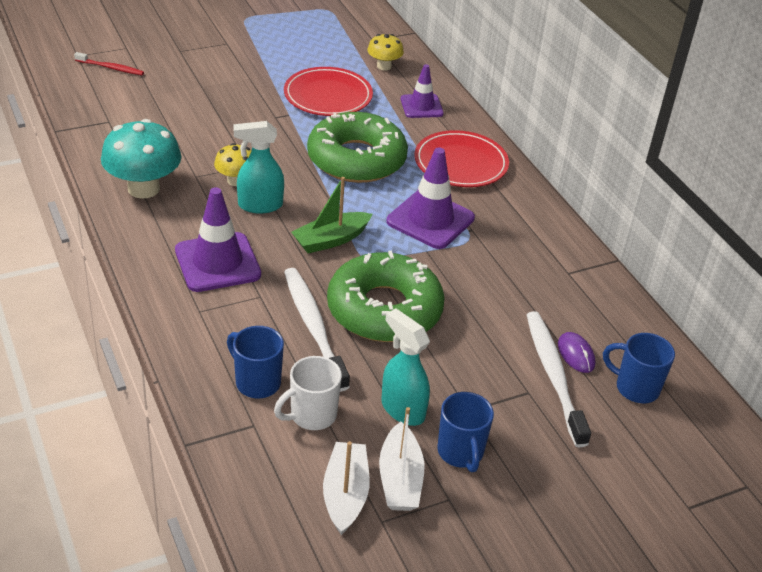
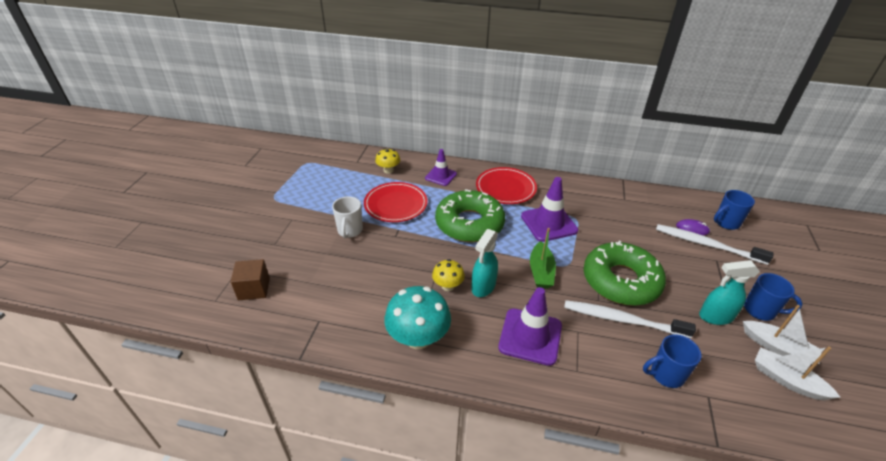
camera: 50 degrees left, 0 degrees up
red toothbrush [74,52,144,75] -> brown cube [231,259,270,300]
white mug [274,356,342,430] -> white mug moved to [332,196,363,238]

